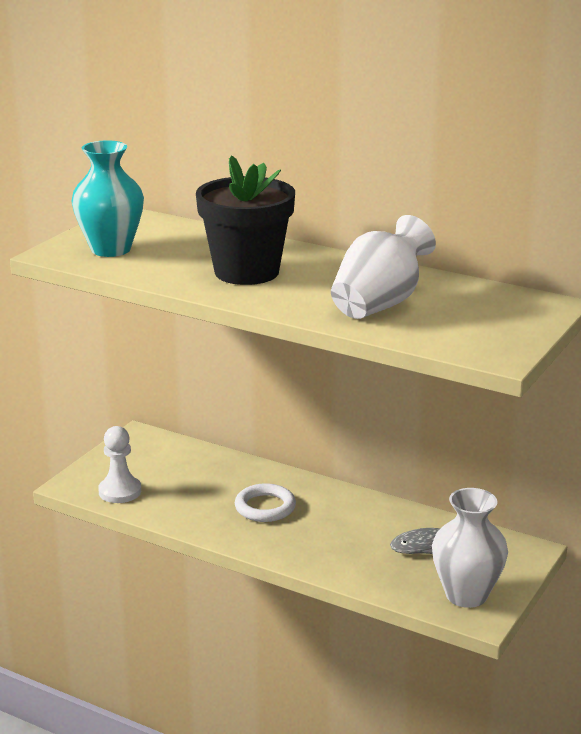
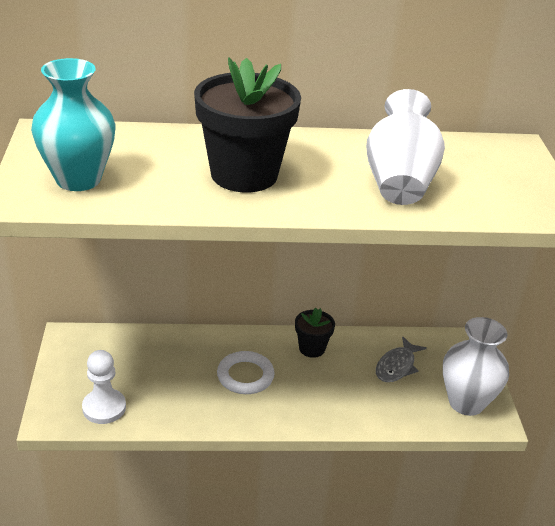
camera: 35 degrees left, 10 degrees up
none -> black flower pot [295,308,335,358]

